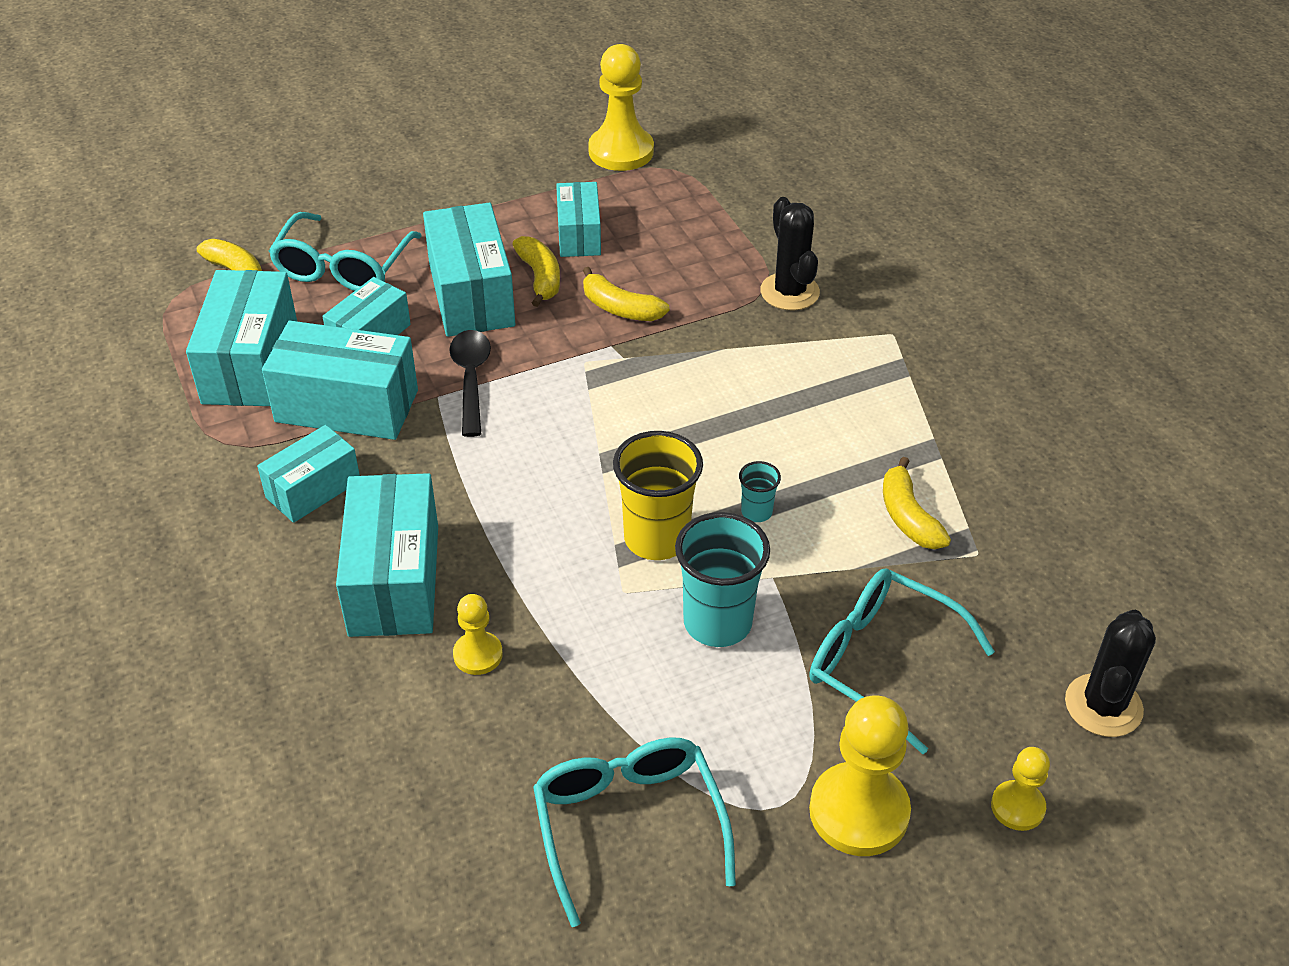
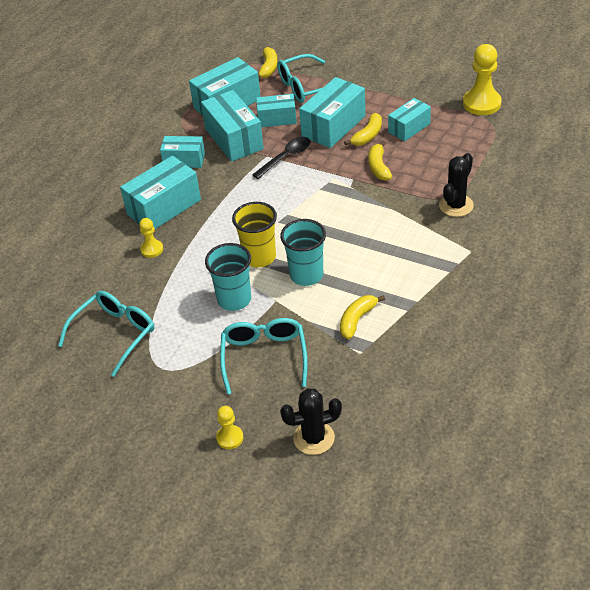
camera: 55 degrees right, 0 degrees up
turquoise cup [739,461,781,522] -> turquoise cup [280,219,326,286], size x2.06
yellow pawn [809,696,911,856] -> none

